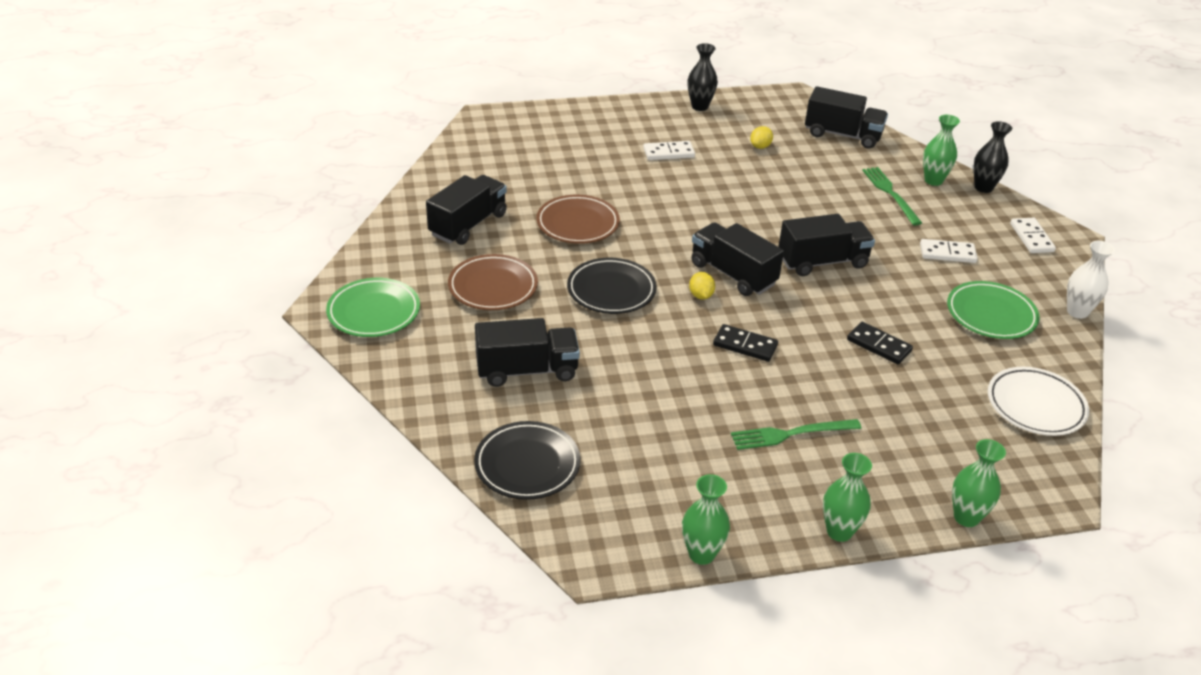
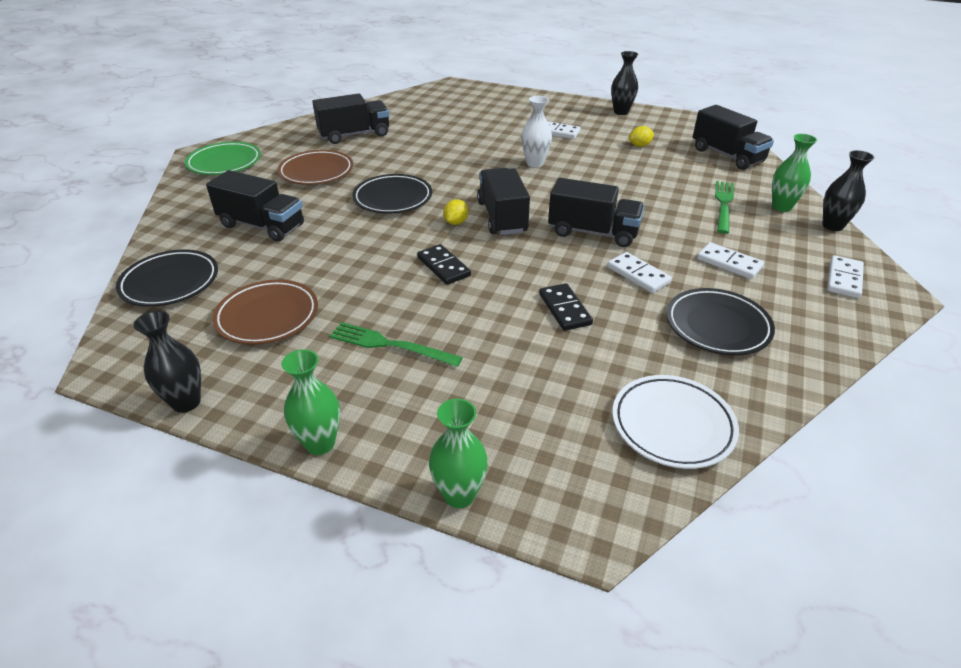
camera: 35 degrees right, 0 degrees up
brown plate [536,195,620,244] -> brown plate moved to [212,280,318,345]
green vase [682,474,730,565] -> black vase [133,311,201,413]
green plate [947,281,1040,339] -> black plate [667,288,775,355]
white vase [1067,241,1115,319] -> white vase moved to [521,96,552,168]
none -> white domino [607,252,672,293]

